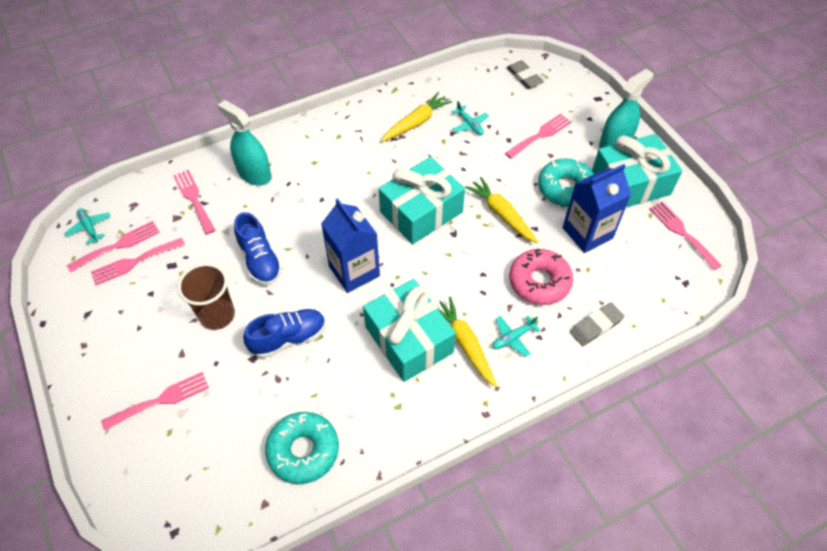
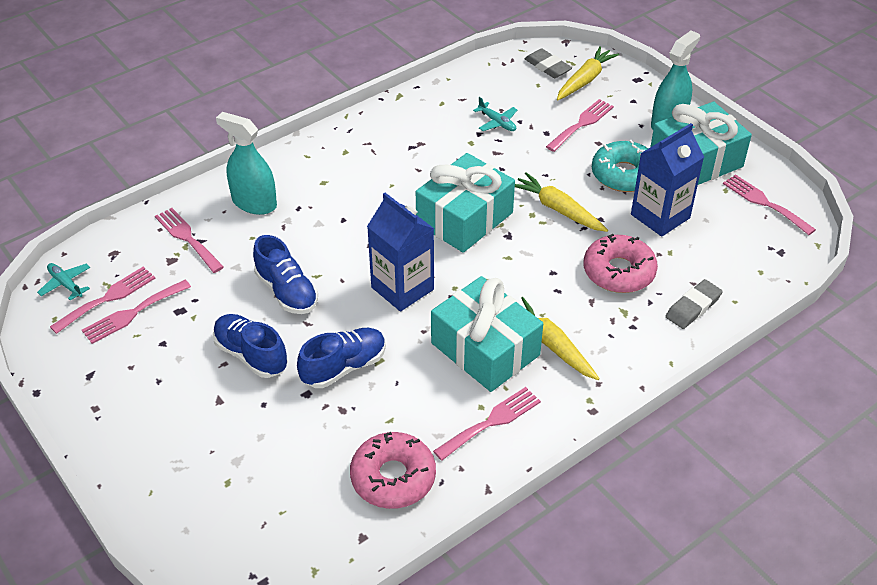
camera: 10 degrees left, 10 degrees down
pink fork [101,372,209,431] -> pink fork moved to [433,387,541,461]
brown cup [178,263,235,330] -> blue shoe [213,314,288,378]
turquoise donut [265,412,339,484] -> pink donut [350,432,436,509]
yellow carrot [381,92,452,142] -> yellow carrot moved to [557,46,619,100]
turquoise plane [492,316,541,357] -> none

